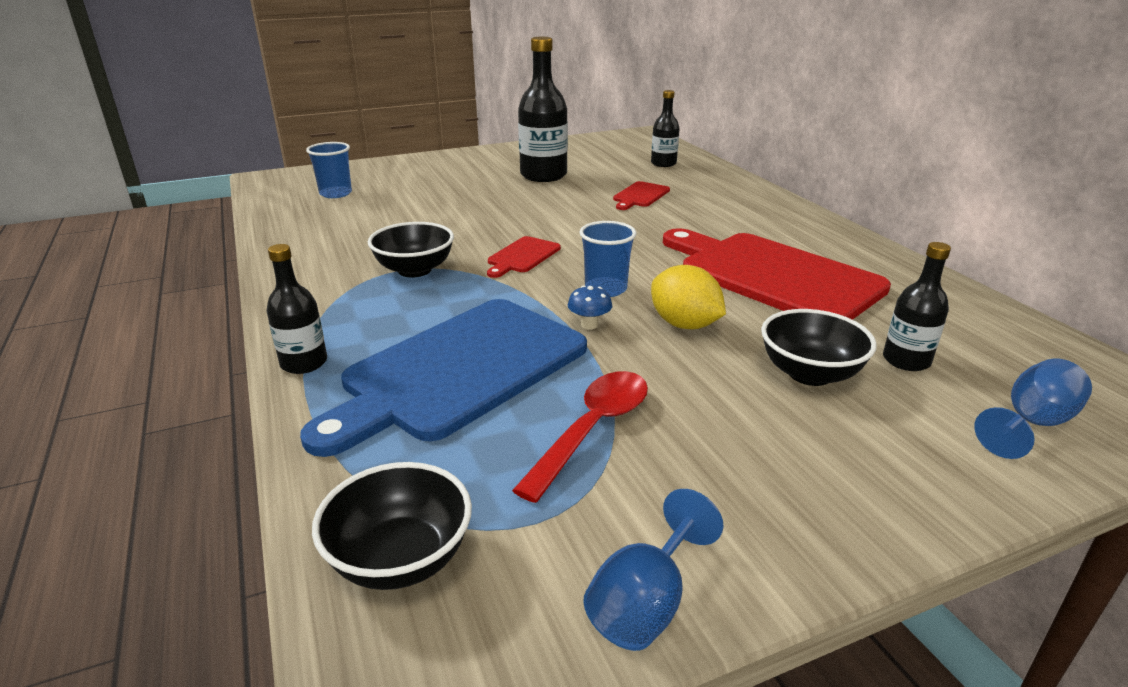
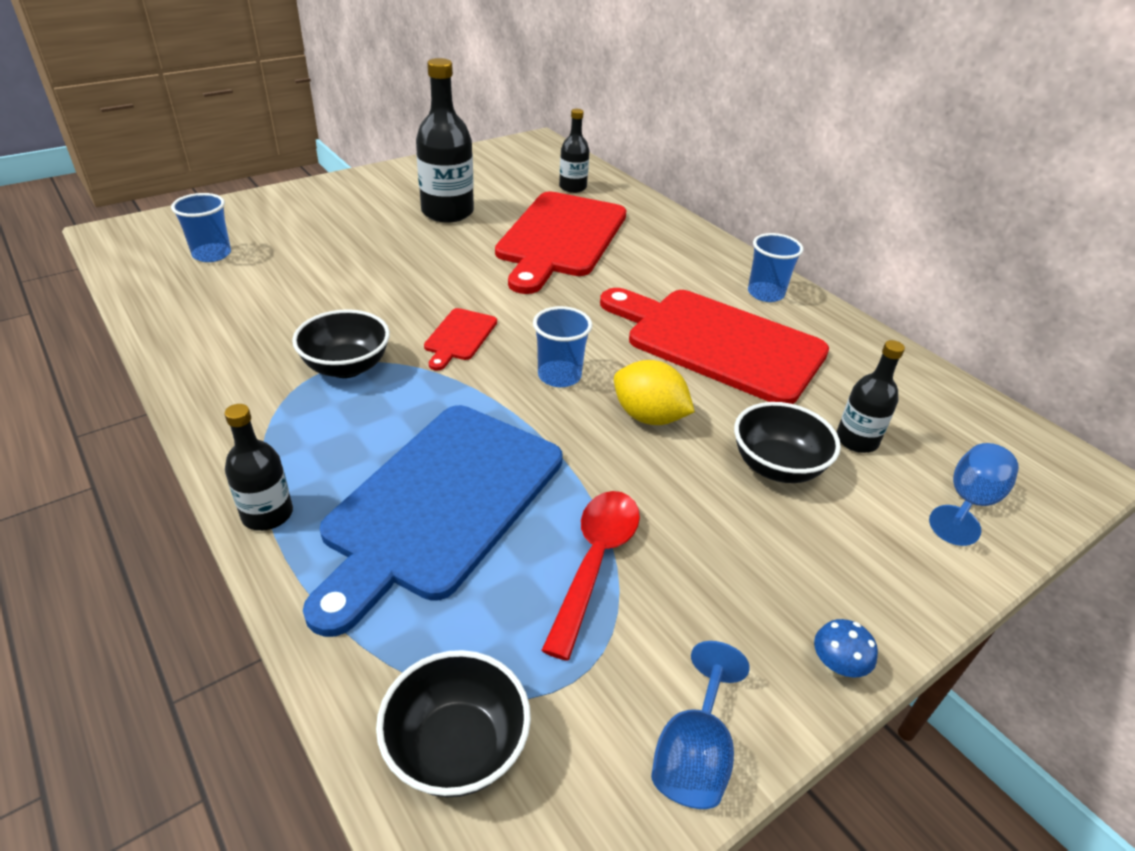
camera: 15 degrees left, 10 degrees up
blue mushroom [568,285,612,330] -> blue mushroom moved to [814,619,878,678]
red cutting board [613,181,670,210] -> red cutting board [495,191,627,294], size x2.34
none -> blue cup [748,233,804,302]

